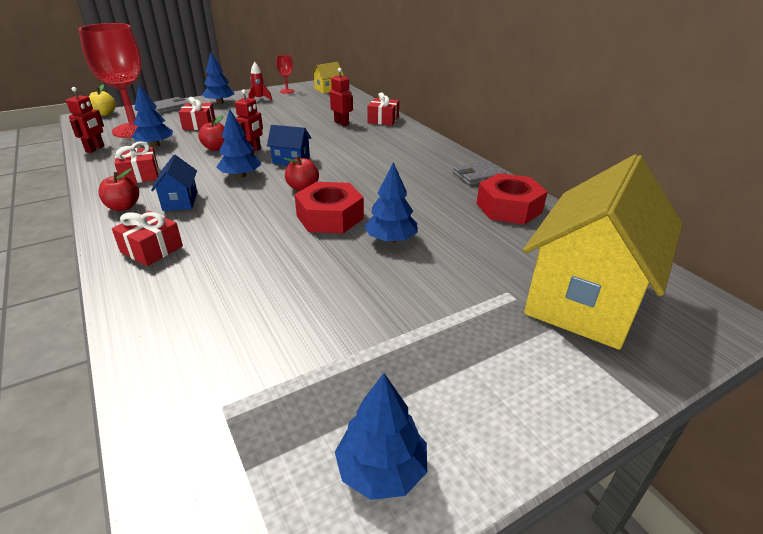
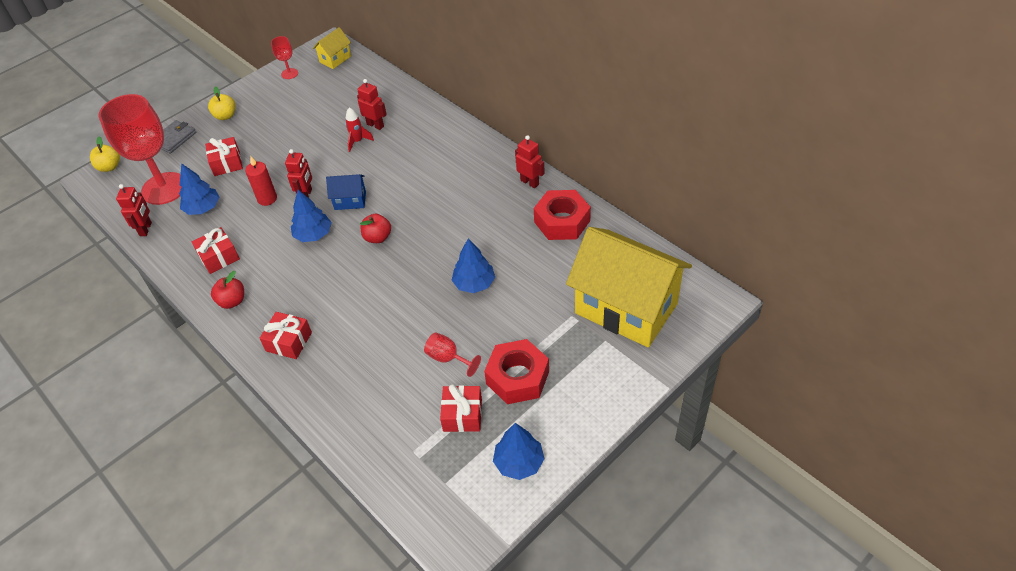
camera: 10 degrees left, 15 degrees up
blue house [151,155,197,211] -> none
red apple [198,115,225,151] -> red candle [245,156,277,206]
blue tree [202,52,234,104] -> yellow apple [208,86,236,120]
red rocket [248,62,272,100] -> red rocket moved to [345,107,374,152]
red nut [294,182,364,233] -> red nut moved to [484,339,549,404]
red gift [368,92,399,126] -> red gift moved to [440,384,482,432]
grey wallet [453,161,507,186] -> red robot [515,135,545,188]
yellow house [523,154,683,350] -> yellow house turned 75 degrees counterclockwise [566,227,692,348]
none -> red goblet [424,333,481,377]

